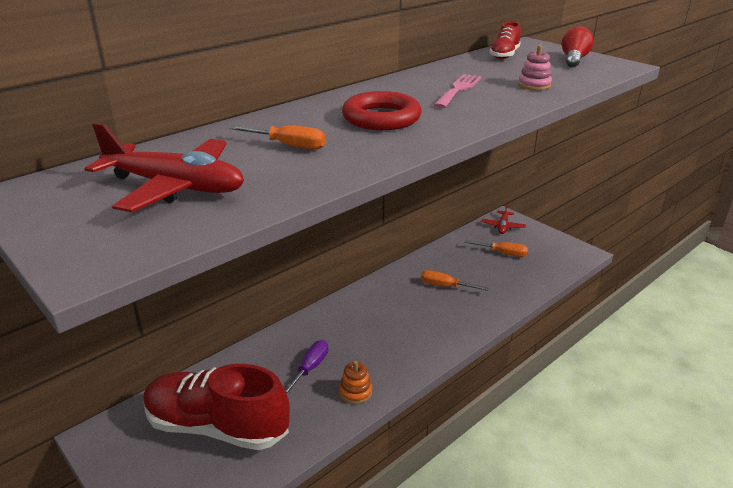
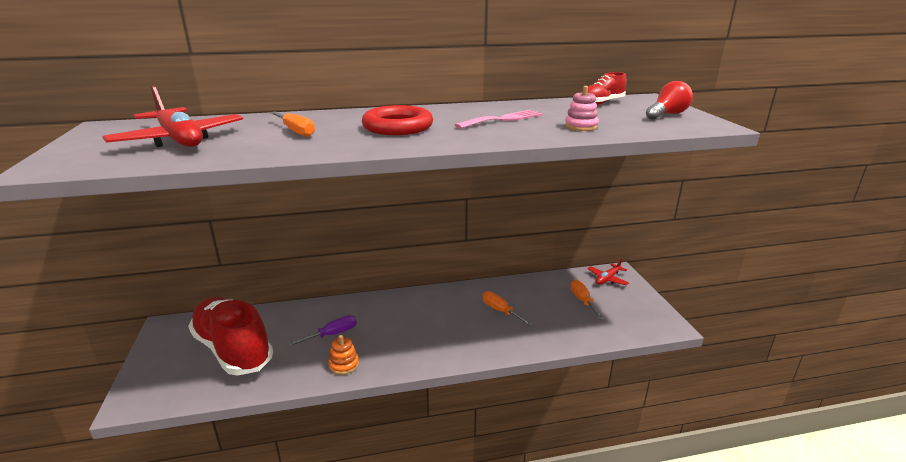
camera: 30 degrees right, 5 degrees down
orange screwdriver [464,240,528,257] -> orange screwdriver turned 150 degrees counterclockwise [570,280,604,319]

